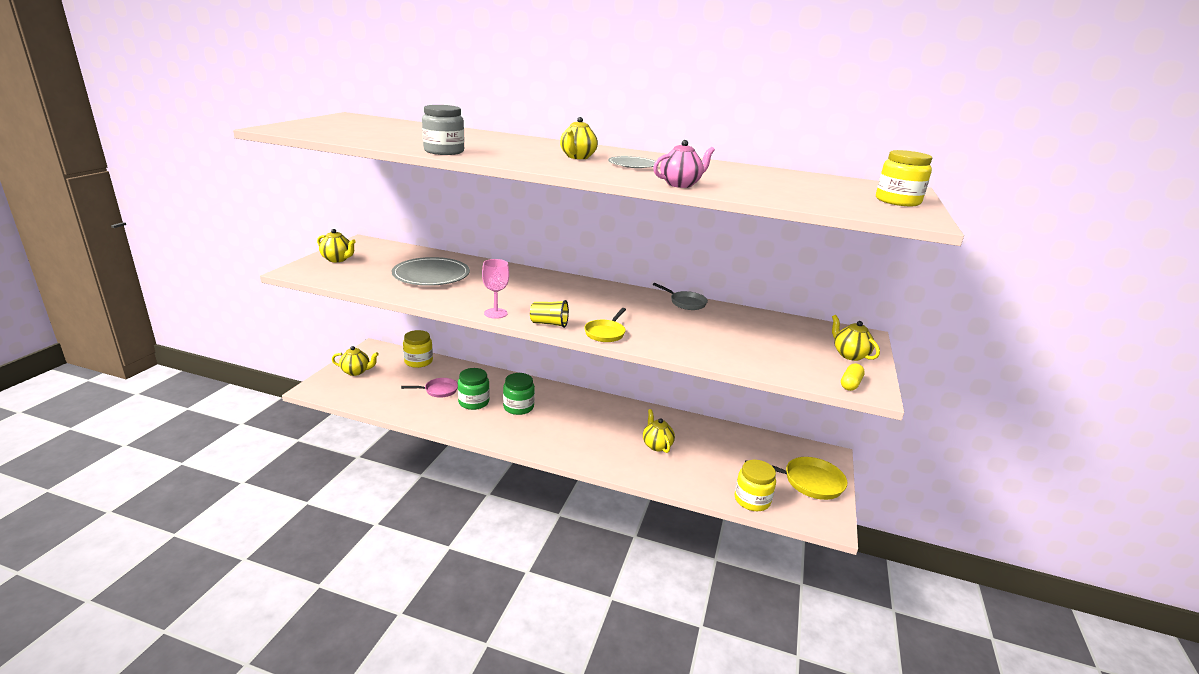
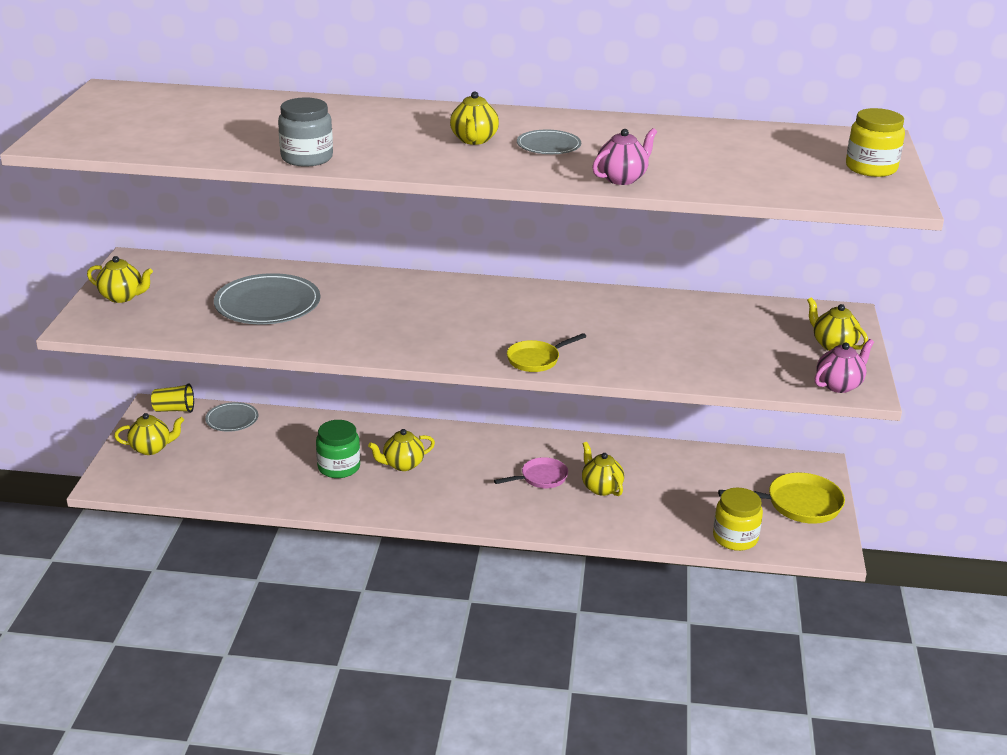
camera: 10 degrees left, 5 degrees up
pink pan [401,378,458,398] -> pink pan moved to [494,457,568,488]
yellow jar [403,330,433,368] -> grey plate [205,402,258,432]
pink goblet [482,259,509,319] -> none
green jar [503,373,535,415] -> yellow teapot [368,429,435,471]
yellow cup [530,300,569,328] -> yellow cup moved to [151,383,194,413]
yellow pan [584,308,626,342] -> yellow pan turned 45 degrees clockwise [507,333,586,372]
grey pan [653,283,708,310] -> none
yellow capsule [841,363,865,391] -> pink teapot [815,339,874,393]

